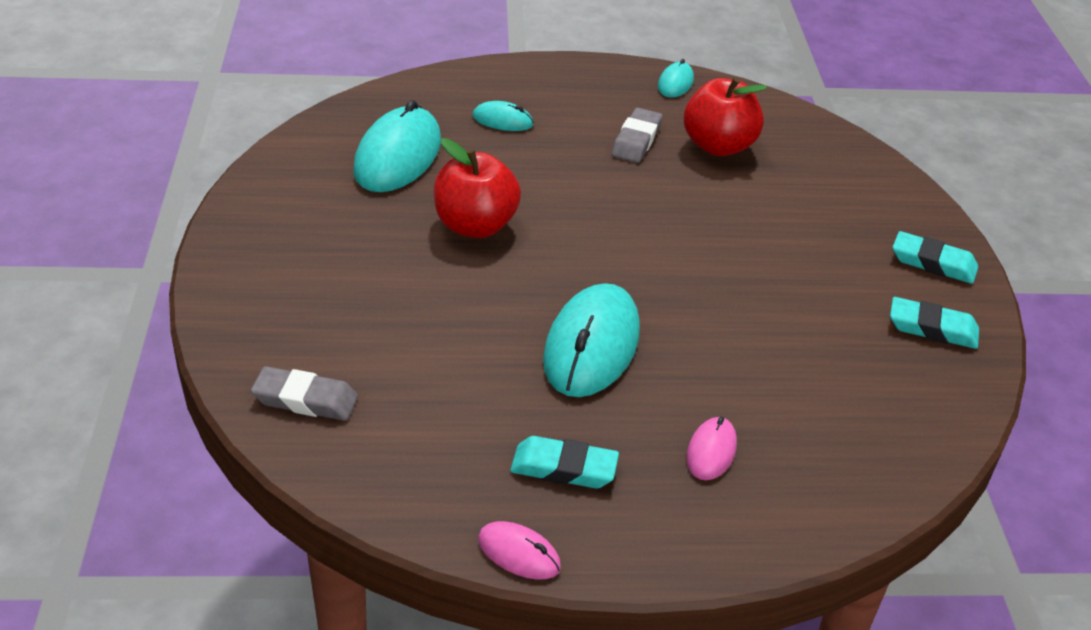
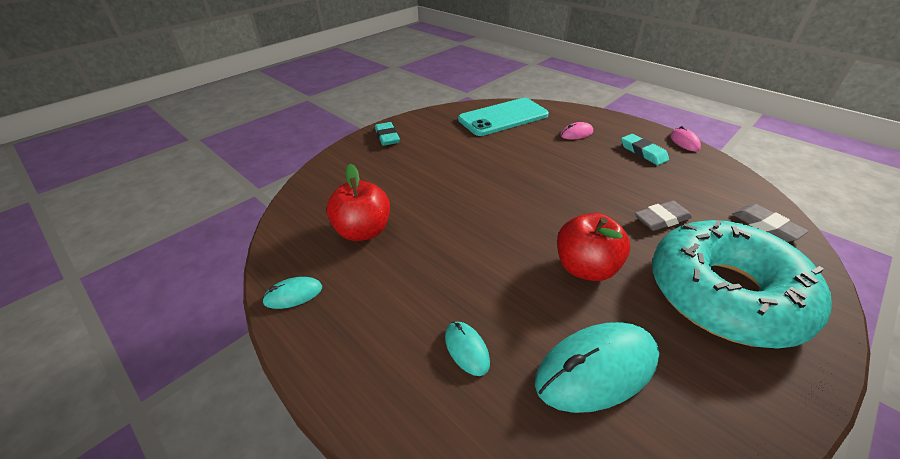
camera: 130 degrees left, 0 degrees up
turquoise mouse [543,283,640,397] -> none
grey eraser [611,108,663,163] -> grey eraser moved to [635,201,692,231]
turquoise eraser [890,297,979,349] -> none
none -> turquoise phone [458,98,549,136]
none -> turquoise donut [652,220,832,349]

